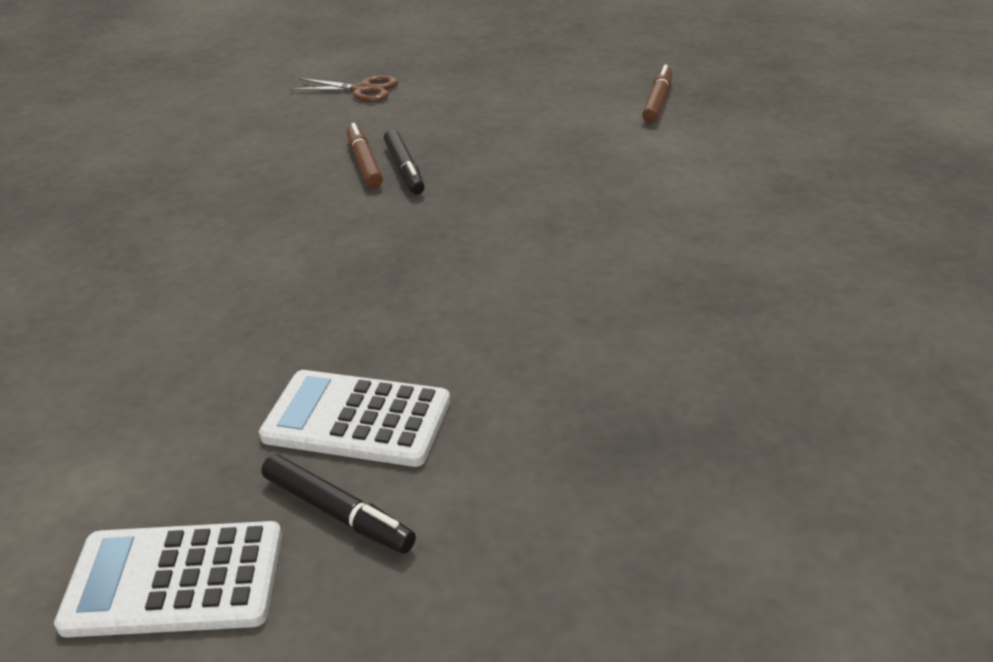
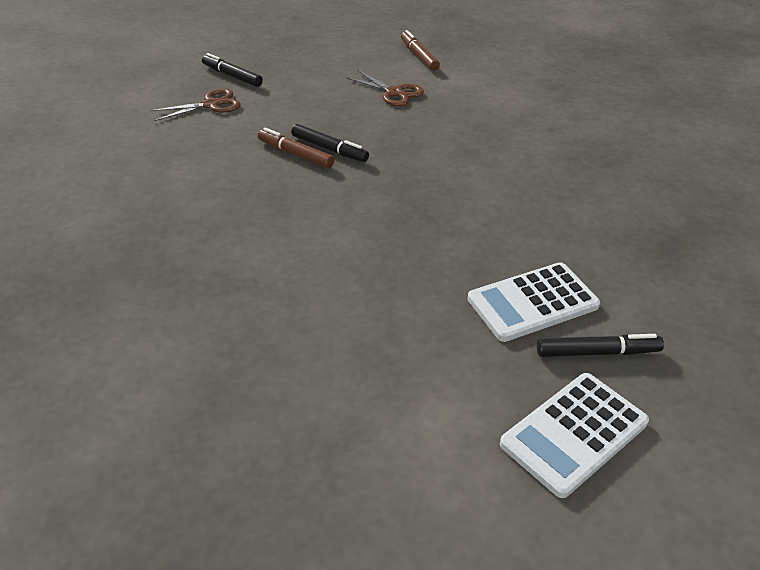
camera: 40 degrees left, 5 degrees up
none -> black marker [202,53,263,87]
none -> brown scissors [345,70,424,106]

